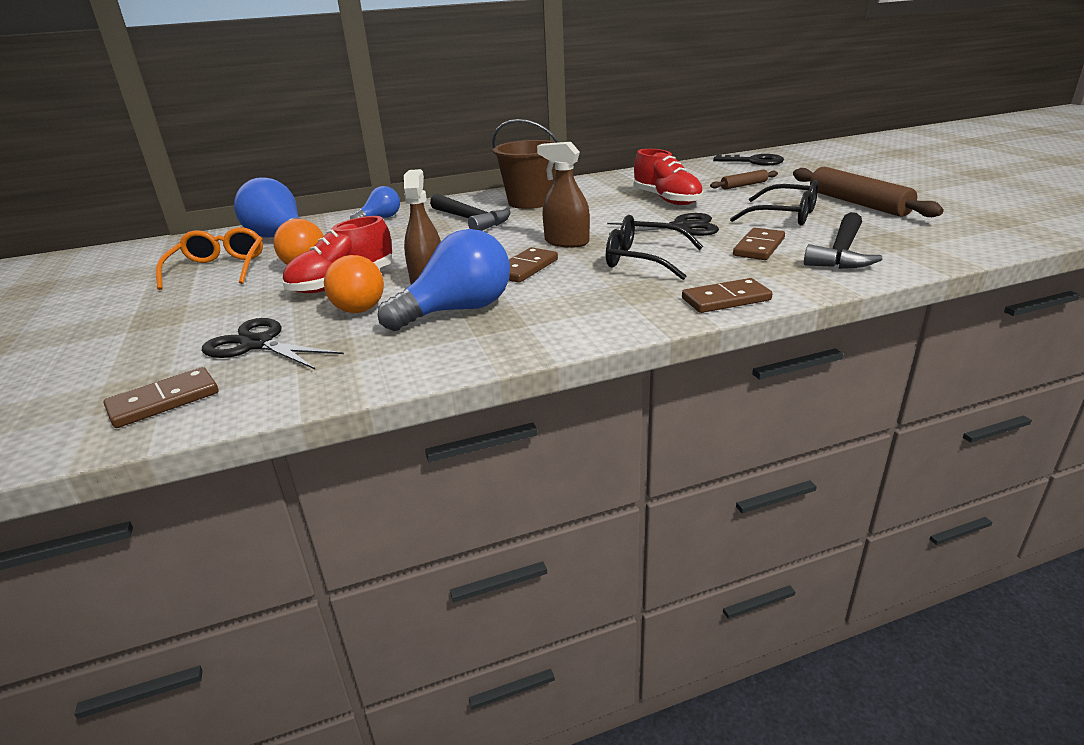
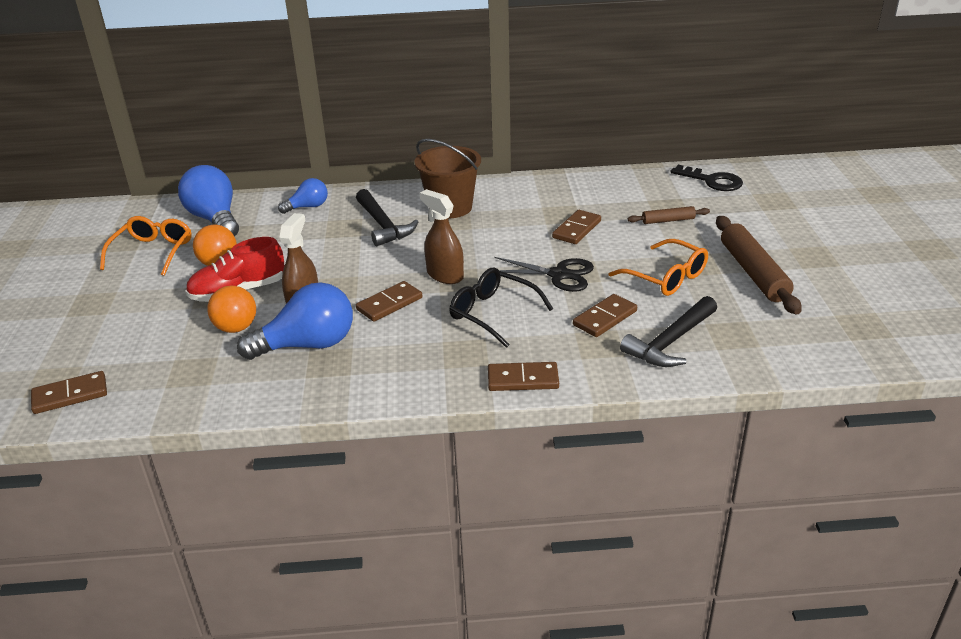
camera: 15 degrees right, 5 degrees up
black scissors [202,318,344,370] -> none
red shoe [633,149,704,205] -> brown domino [552,210,601,244]
black glasses [730,180,819,225] -> orange glasses [609,239,708,296]

